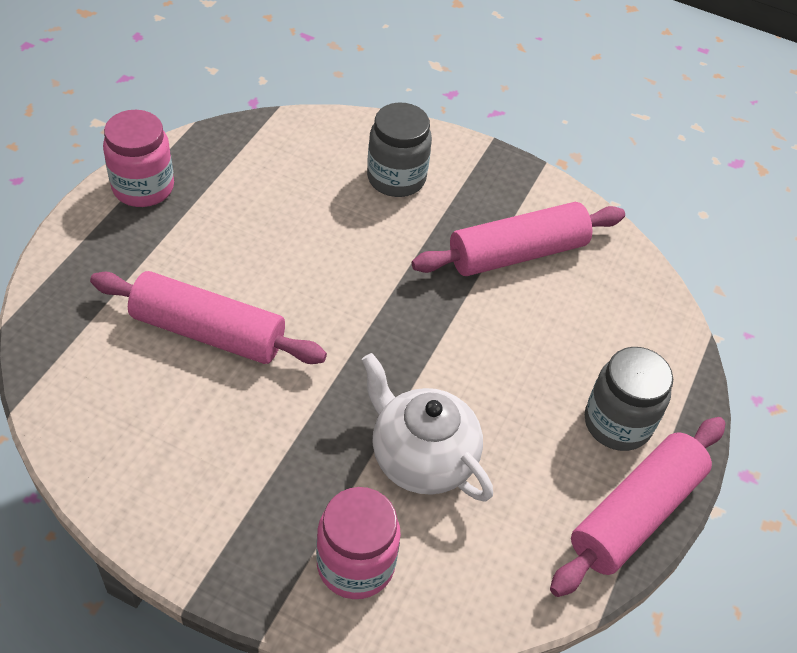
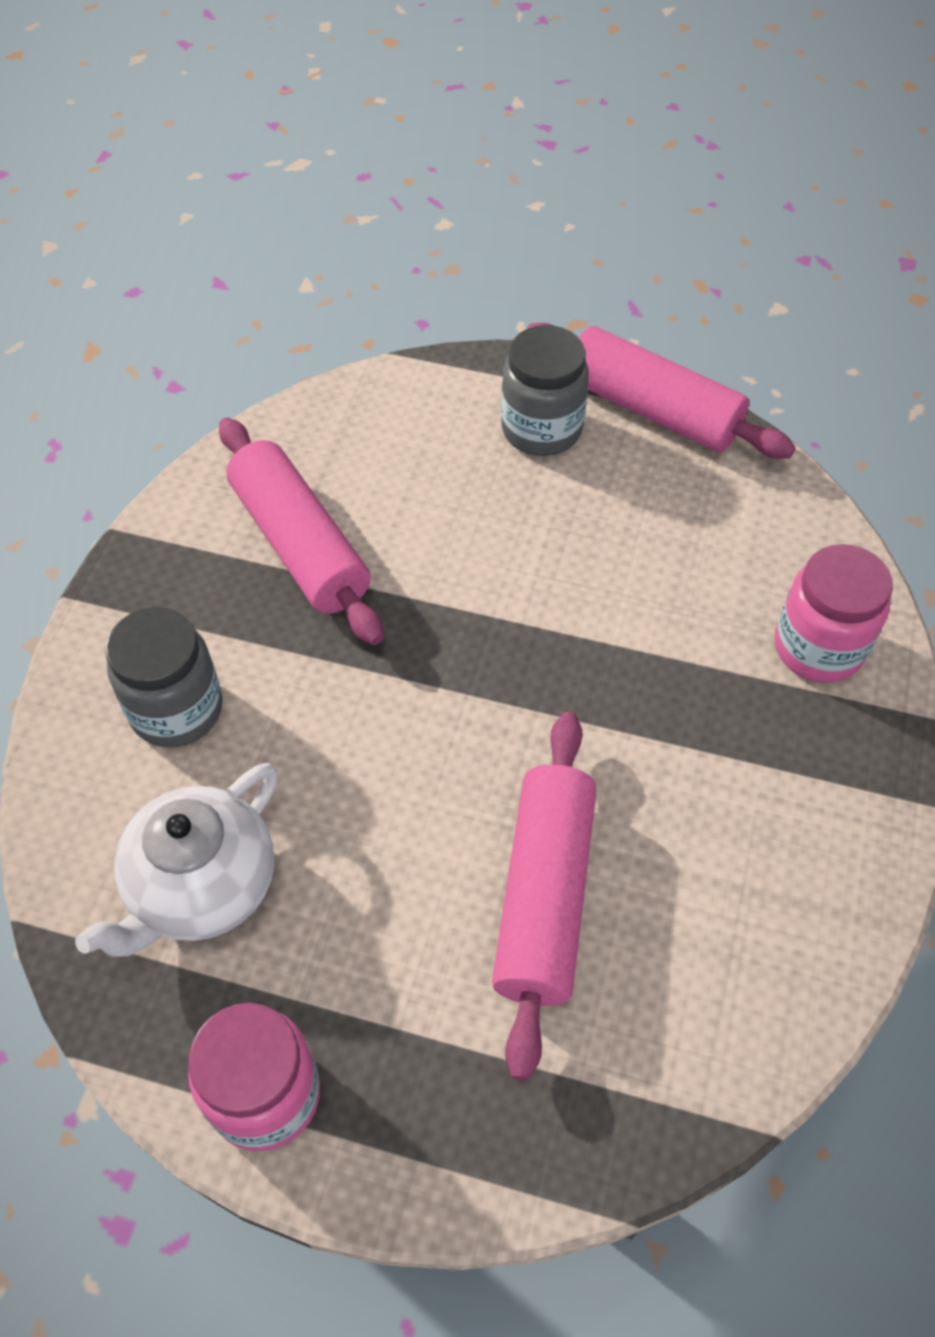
camera: 95 degrees left, 5 degrees up
white teapot [361,353,493,501] -> white teapot moved to [75,763,278,956]

